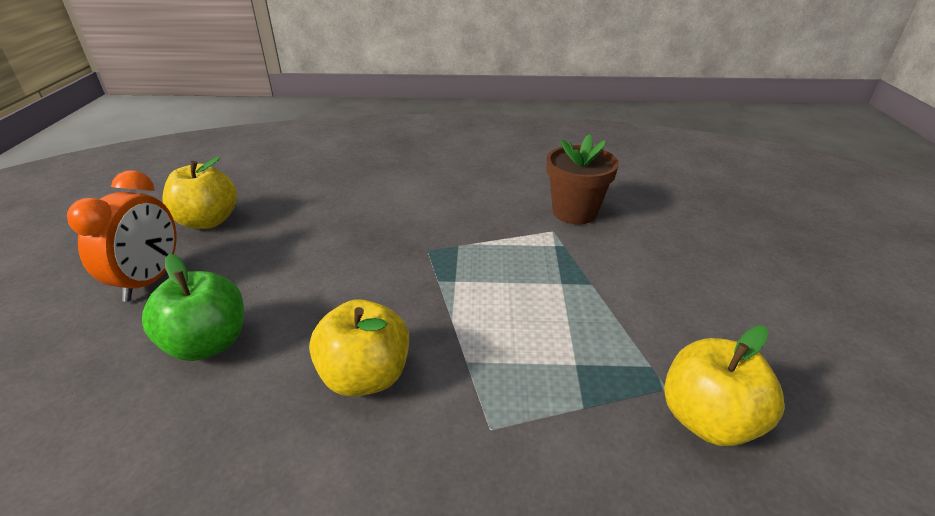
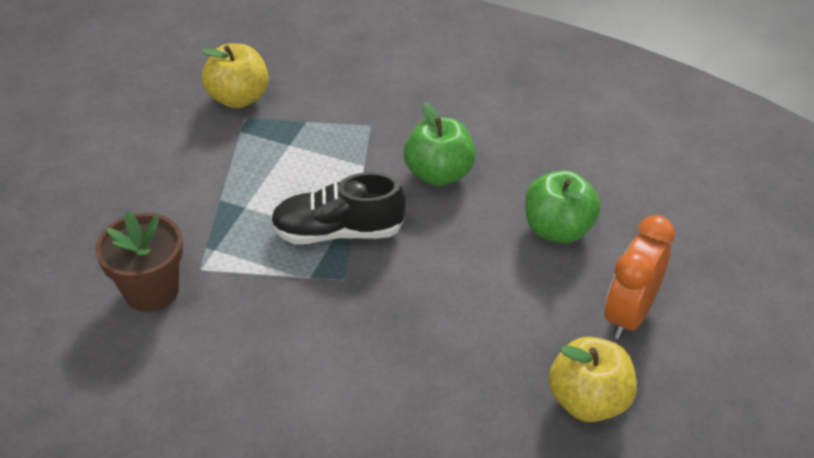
camera: 160 degrees left, 10 degrees up
yellow apple [309,299,409,397] -> green apple [404,102,476,186]
none -> black shoe [270,172,406,244]

